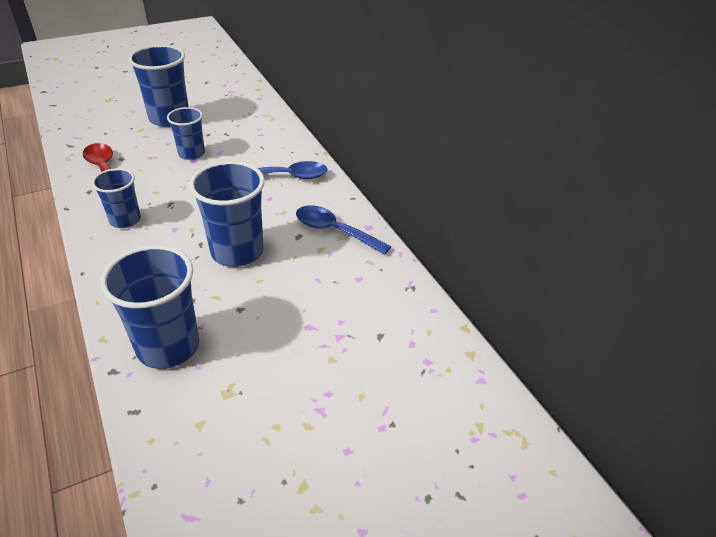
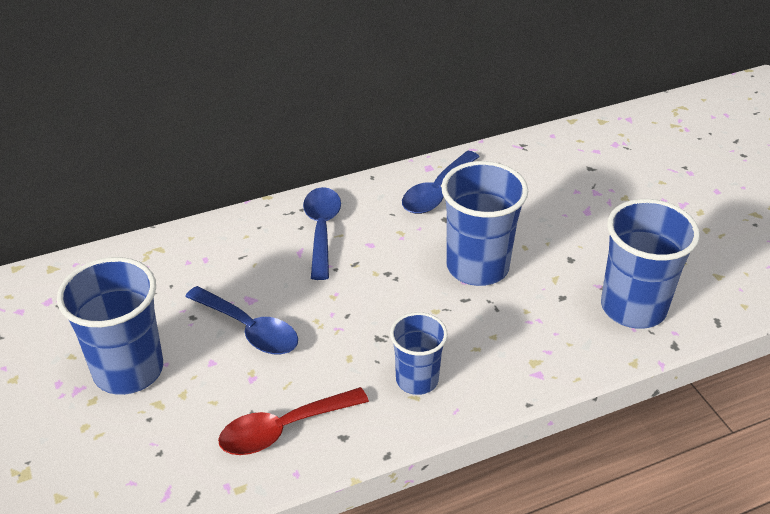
camera: 85 degrees left, 0 degrees up
blue cup [167,107,205,160] -> blue spoon [185,286,298,355]

